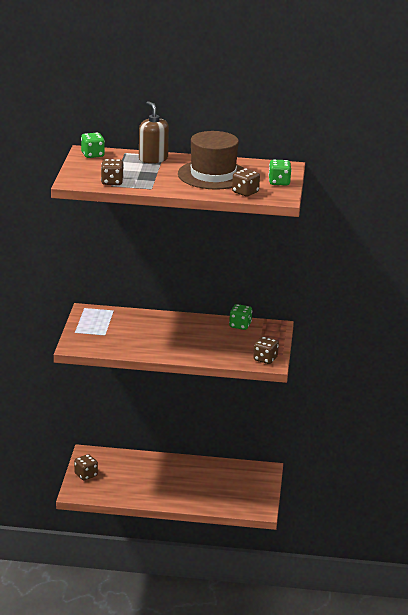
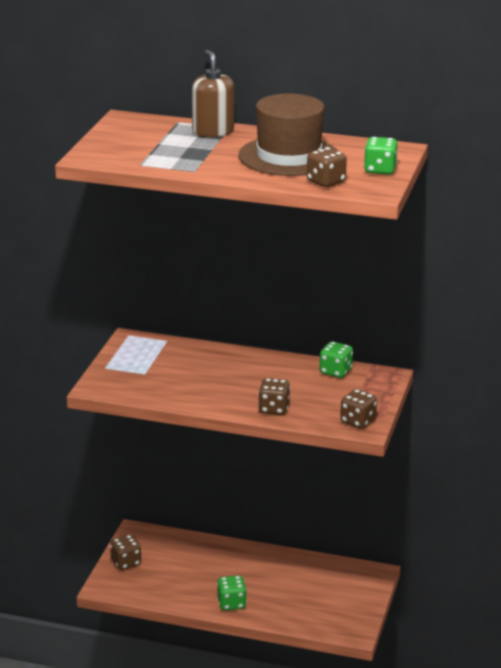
camera: 10 degrees right, 0 degrees up
green dice [81,132,105,158] -> green dice moved to [217,575,247,610]
brown dice [101,159,124,185] -> brown dice moved to [258,378,290,415]

